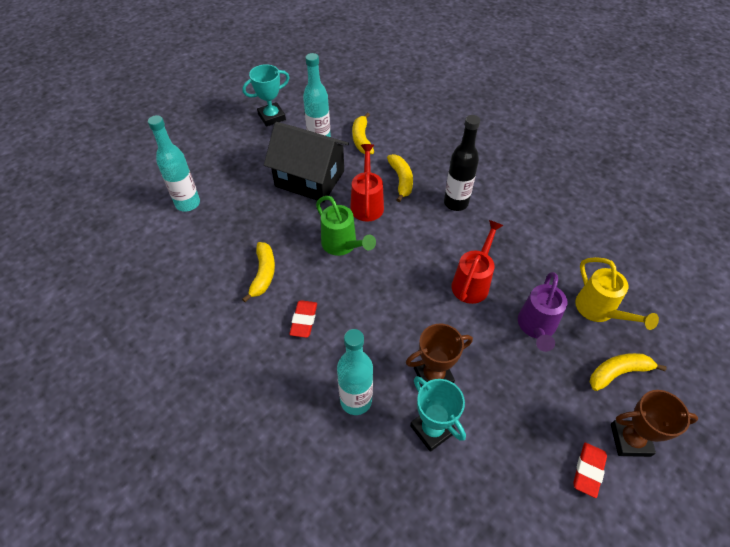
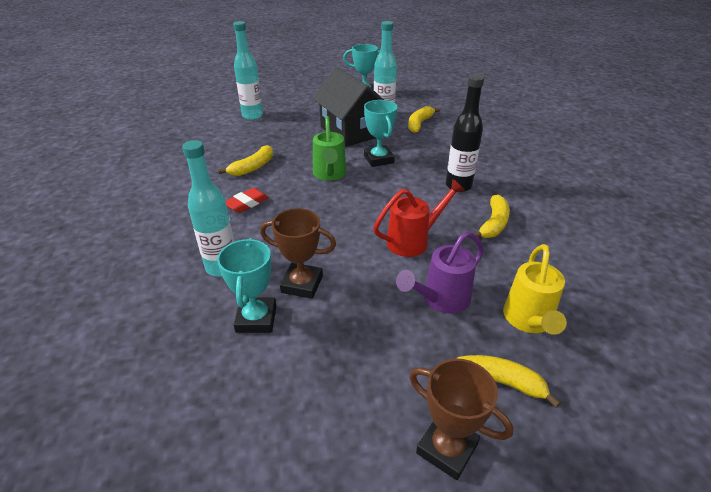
camera: 35 degrees right, 15 degrees down
red watering can [350,144,384,222] -> turquoise trophy [364,100,398,167]
yellow banana [387,154,413,202] -> yellow banana moved to [474,195,510,238]
red eraser [573,443,607,498] -> none

